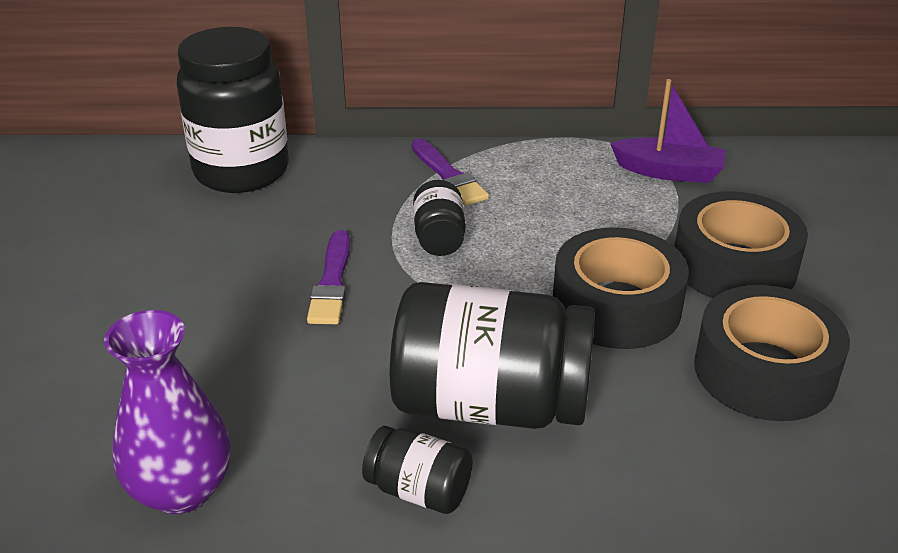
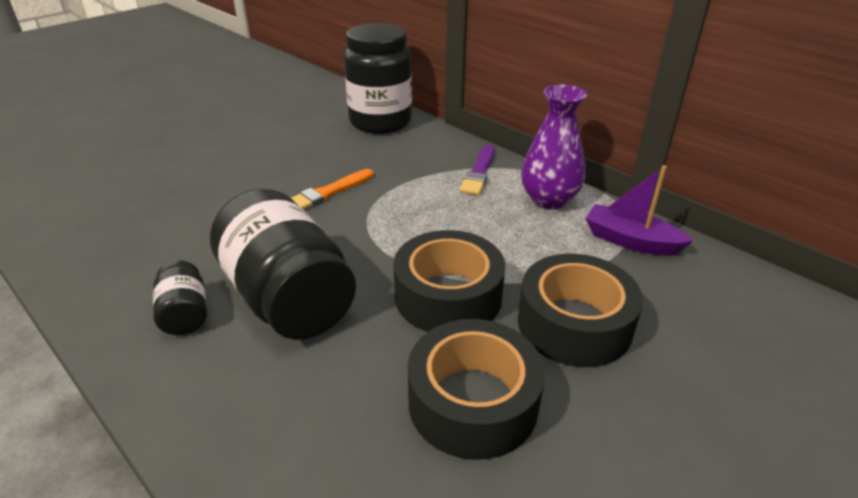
camera: 45 degrees right, 0 degrees up
purple vase [104,310,231,514] -> purple vase moved to [521,85,587,210]
purple brush [307,230,350,324] -> orange brush [291,169,373,209]
black jar [413,180,466,256] -> none
purple boat [610,79,726,183] -> purple boat turned 150 degrees clockwise [585,165,693,256]

